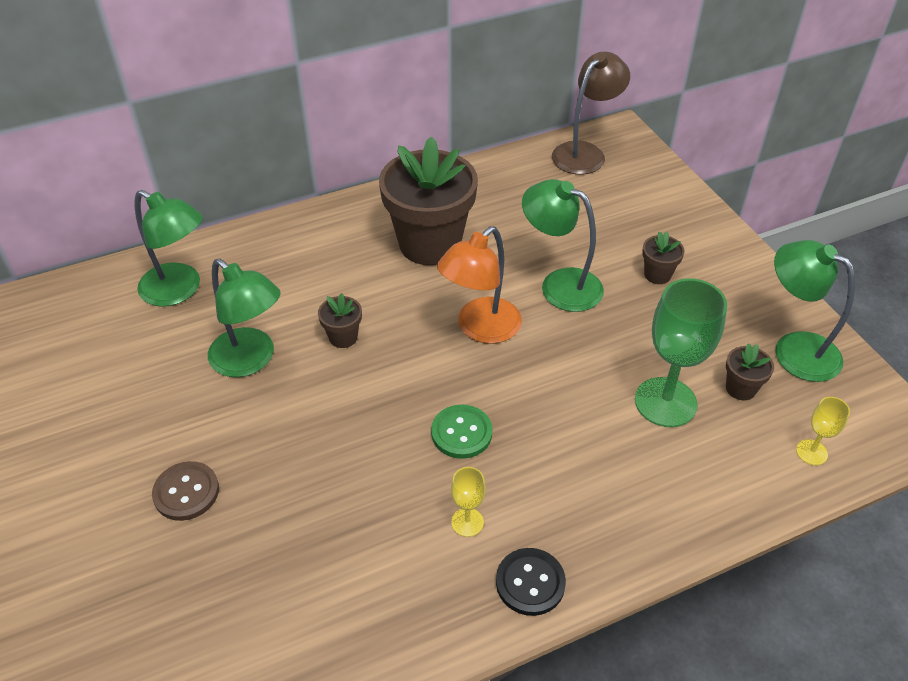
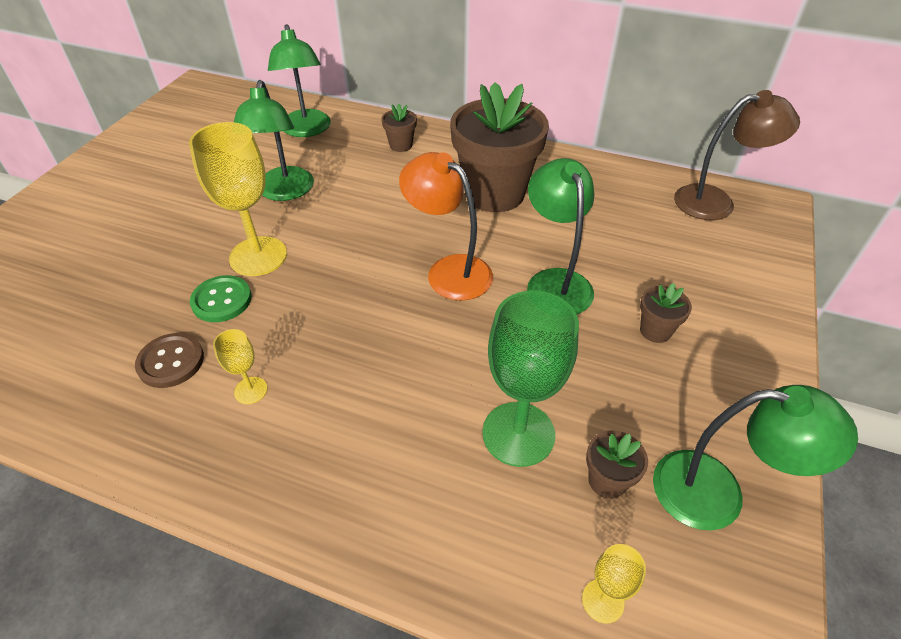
camera: 45 degrees right, 0 degrees up
brown button [152,461,219,521] -> brown button moved to [135,333,204,388]
brown flower pot [318,293,362,348] -> brown flower pot moved to [381,104,417,152]
green button [431,404,492,459] -> green button moved to [190,275,252,322]
orange lamp [437,226,522,344] -> orange lamp turned 45 degrees clockwise [399,152,493,300]
black button [496,548,566,616] -> none
green lamp [774,240,855,382] -> green lamp turned 105 degrees clockwise [653,385,858,530]
none -> yellow goblet [189,122,287,276]

